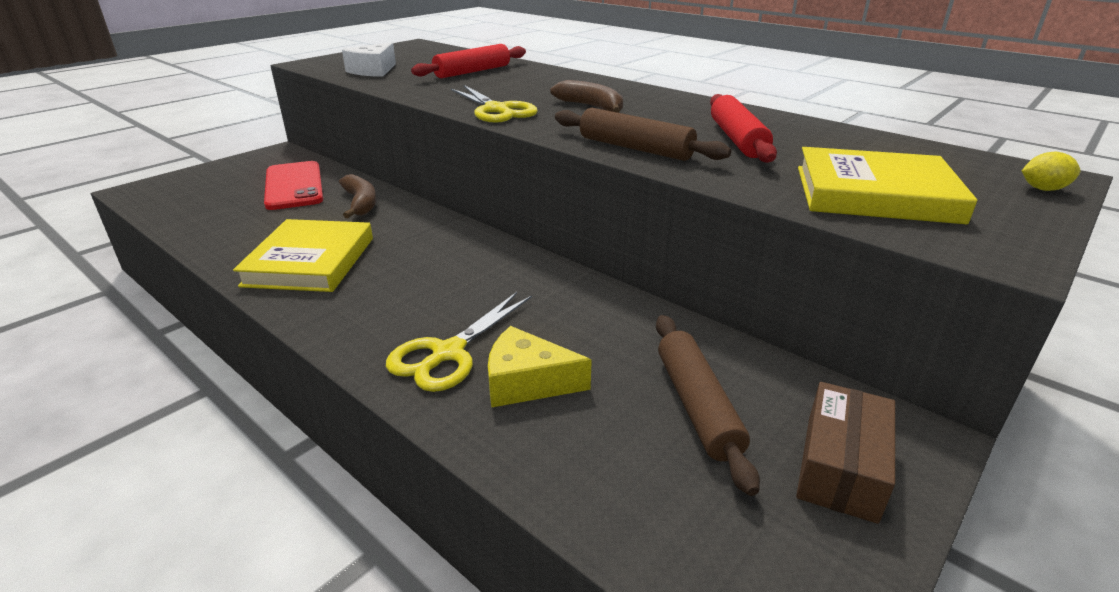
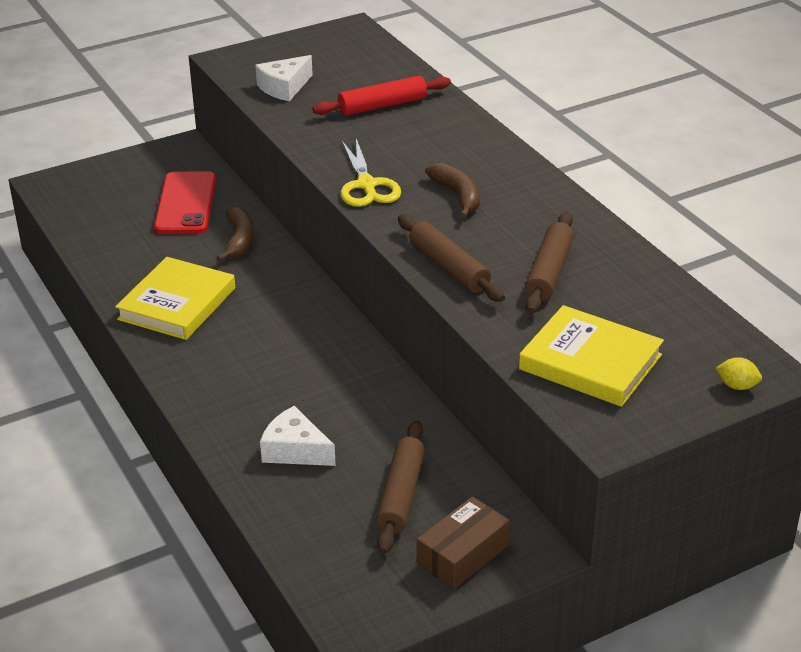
camera: 20 degrees right, 5 degrees up
yellow scissors [386,292,532,392] -> none
yellow cheese [488,326,592,408] -> white cheese [260,406,336,466]
red rolling pin [710,94,777,163] -> brown rolling pin [525,212,574,314]

